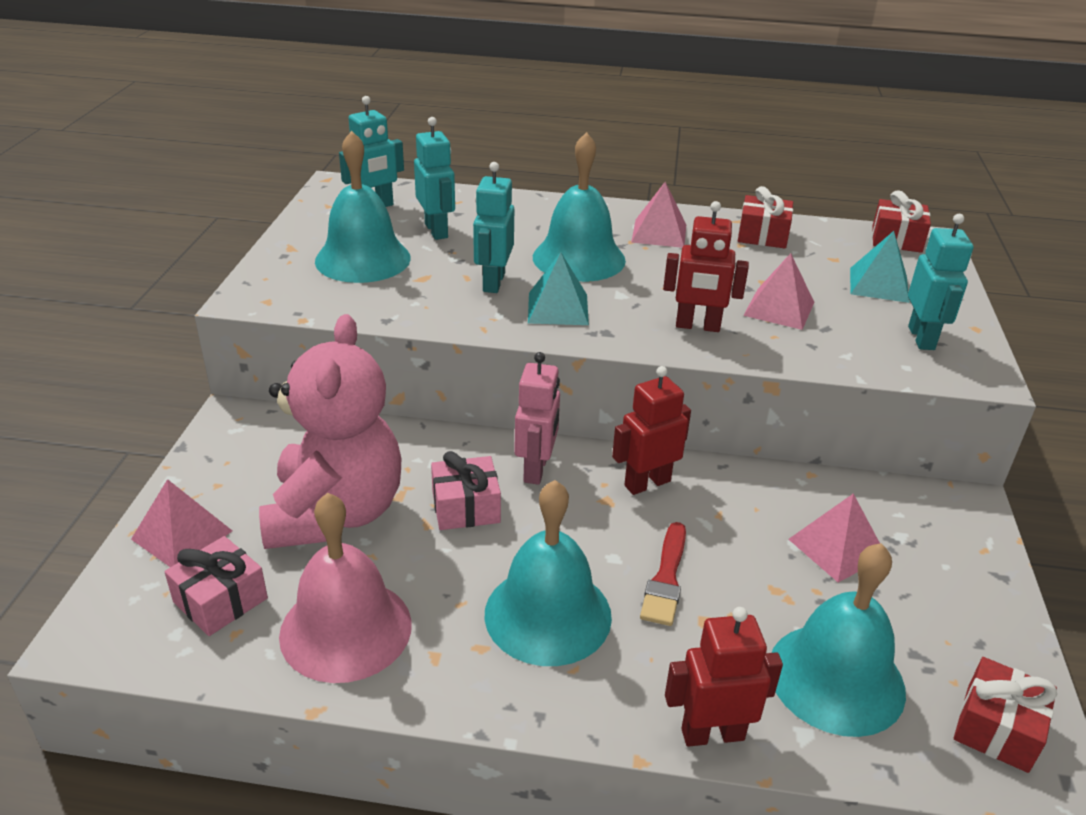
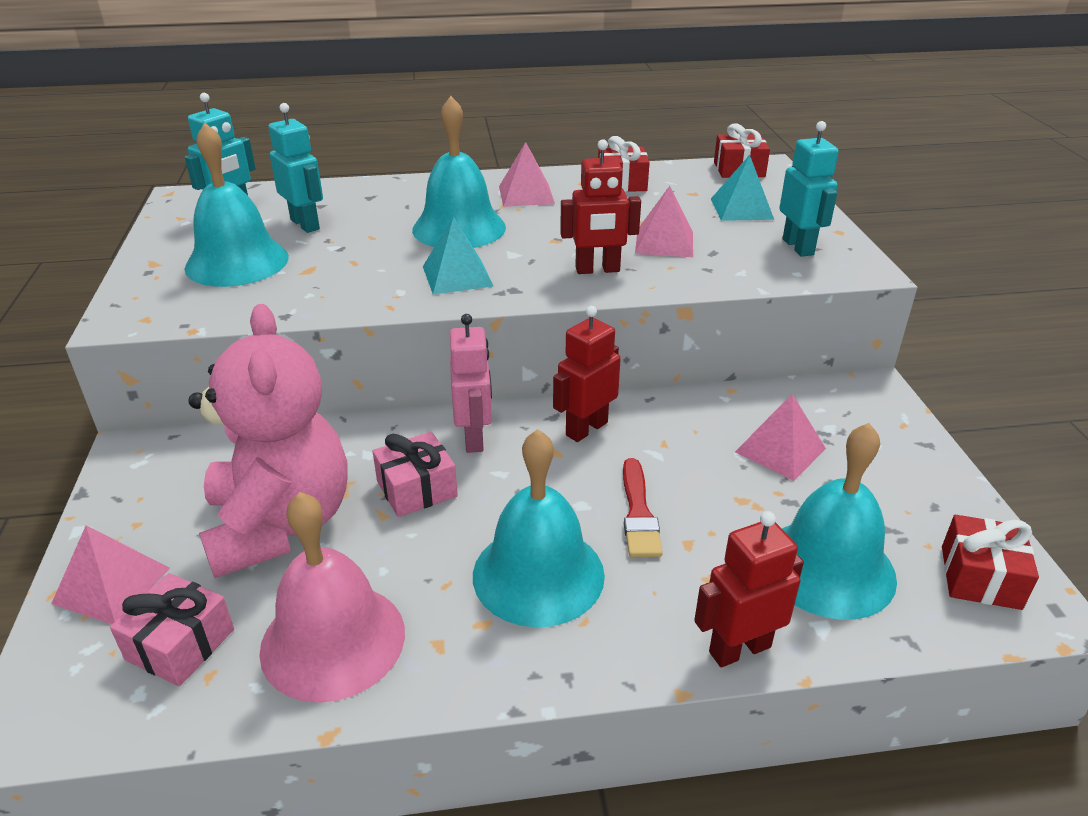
camera: 15 degrees left, 0 degrees up
turquoise robot [473,162,514,293] -> none

